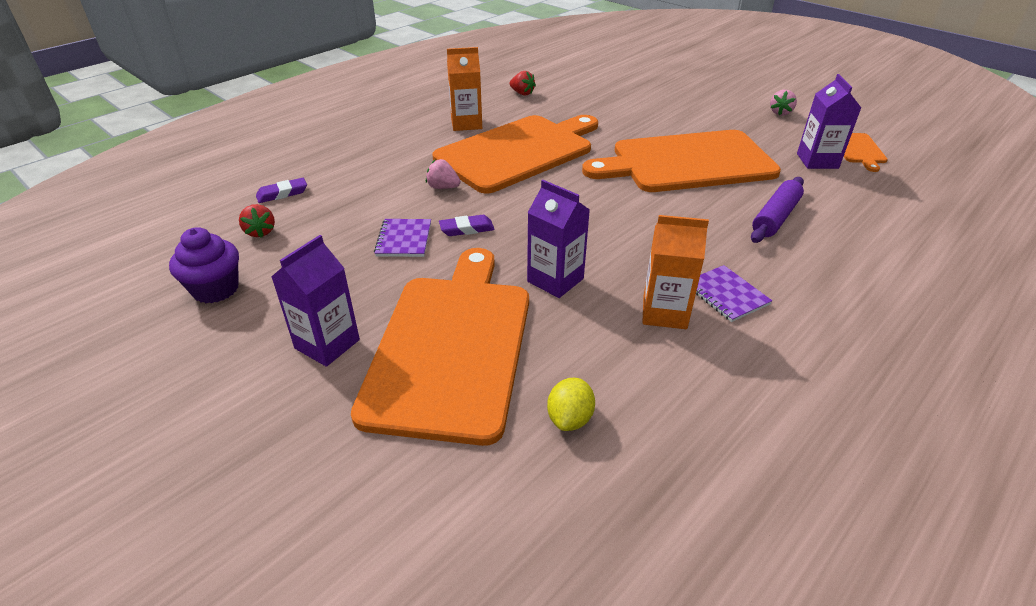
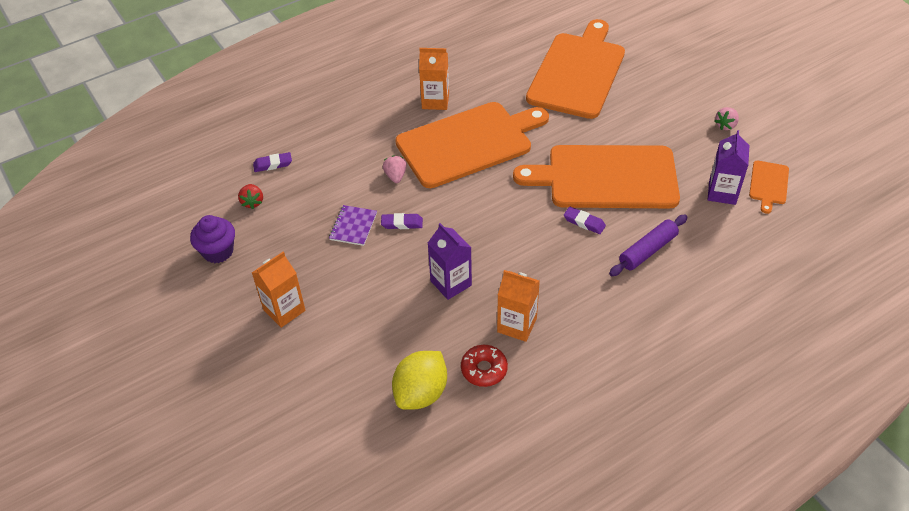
camera: 15 degrees right, 10 degrees up
purple carton [271,235,360,367] -> orange carton [252,252,306,328]
orange cutting board [351,248,529,446] -> orange cutting board moved to [526,19,625,119]
pink strawberry [426,159,461,189] -> pink strawberry turned 45 degrees clockwise [383,155,407,183]
red strawberry [510,71,536,96] -> none
yellow lemon [547,378,595,431] -> yellow lemon [392,351,447,410], size x1.74
purple notebook [696,265,772,322] -> none
none -> red donut [461,345,508,387]
none -> purple eraser [564,207,606,234]

